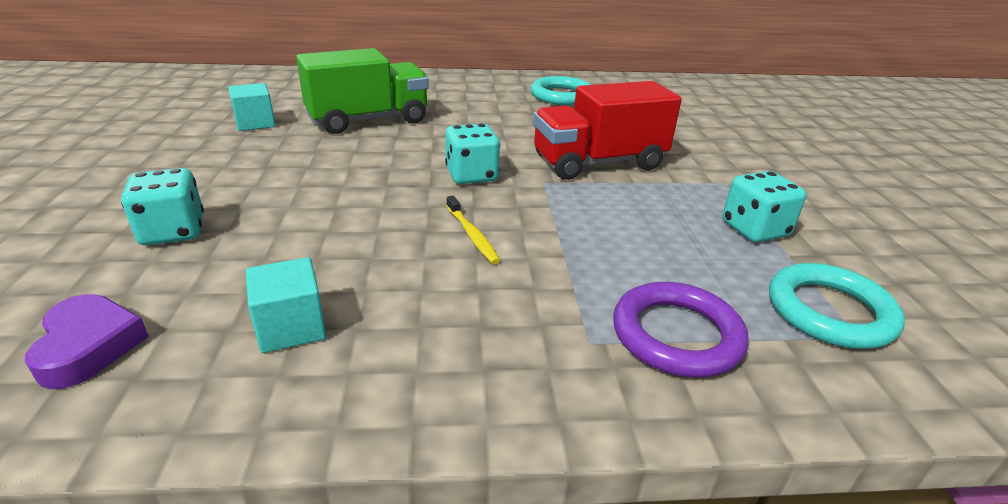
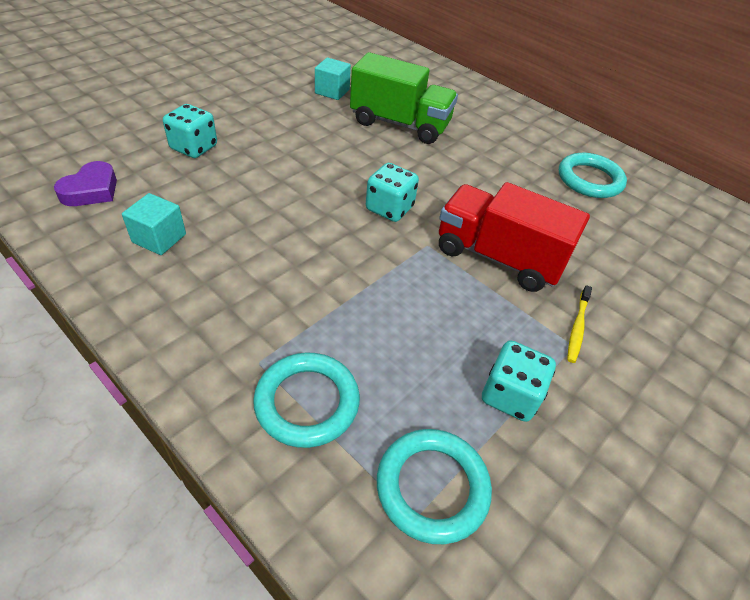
camera: 45 degrees right, 15 degrees up
yellow toothbrush [447,196,500,264] -> yellow toothbrush moved to [567,285,592,363]
purple ring [613,282,749,378] -> turquoise ring [253,353,360,448]

